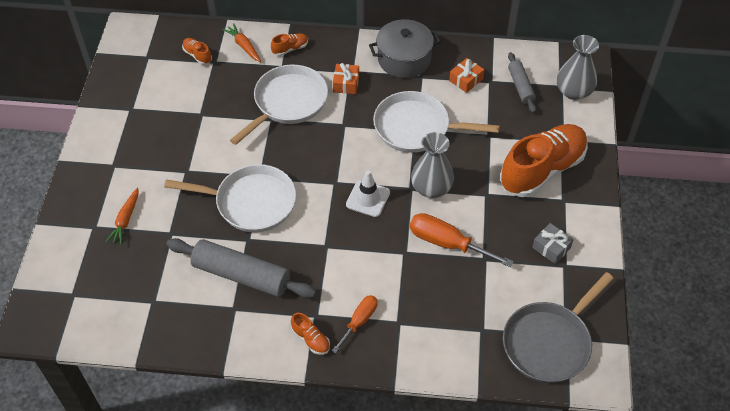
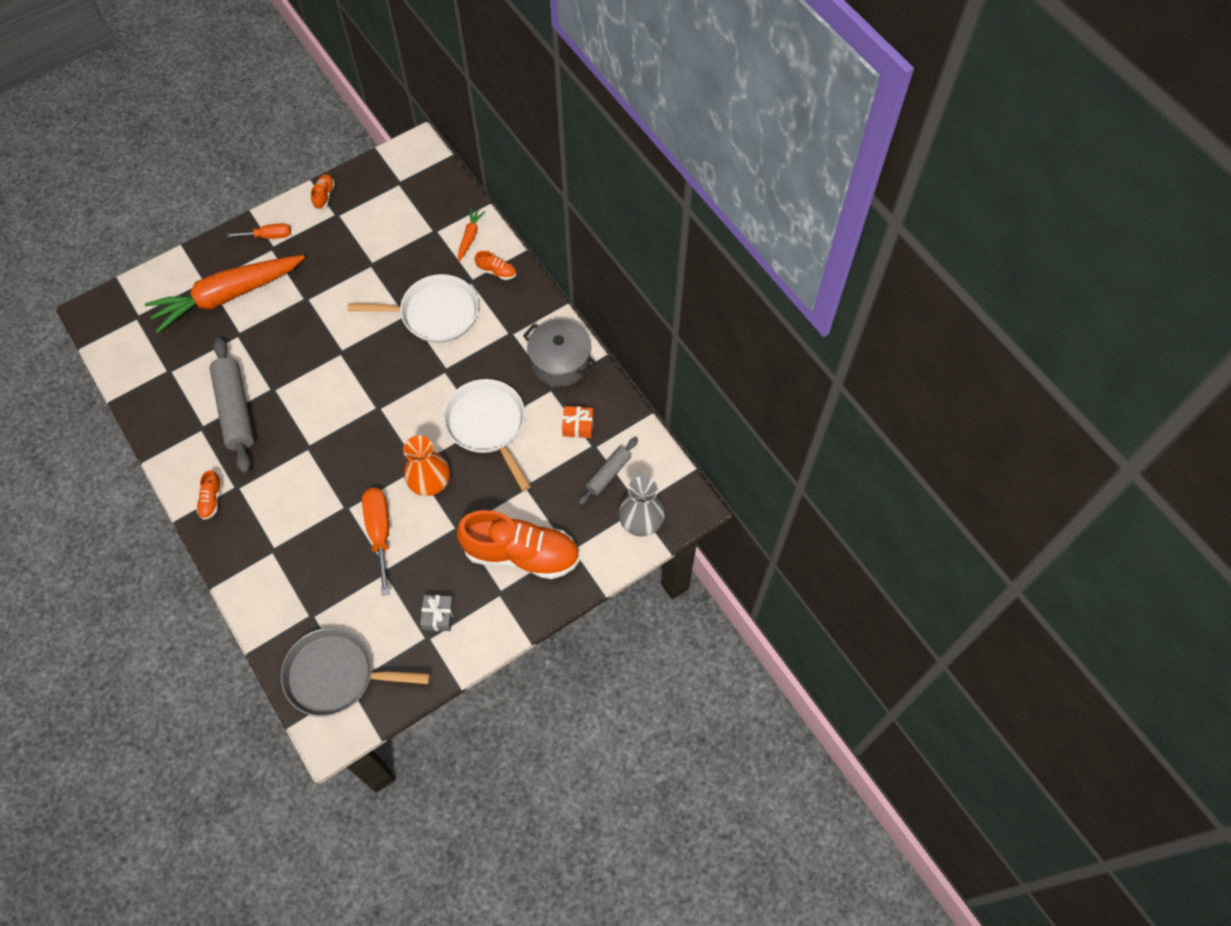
camera: 50 degrees right, 10 degrees up
orange carrot [106,188,139,245] -> orange carrot [145,255,305,333], size x2.42
white pan [164,164,296,232] -> none
orange shoe [182,38,212,65] -> orange shoe moved to [311,174,335,210]
orange screwdriver [332,295,378,353] -> orange screwdriver moved to [227,223,291,239]
orange gift [333,63,359,94] -> none
white traffic cone [346,170,390,217] -> none
grey vase [411,132,454,198] -> orange vase [403,435,450,496]

